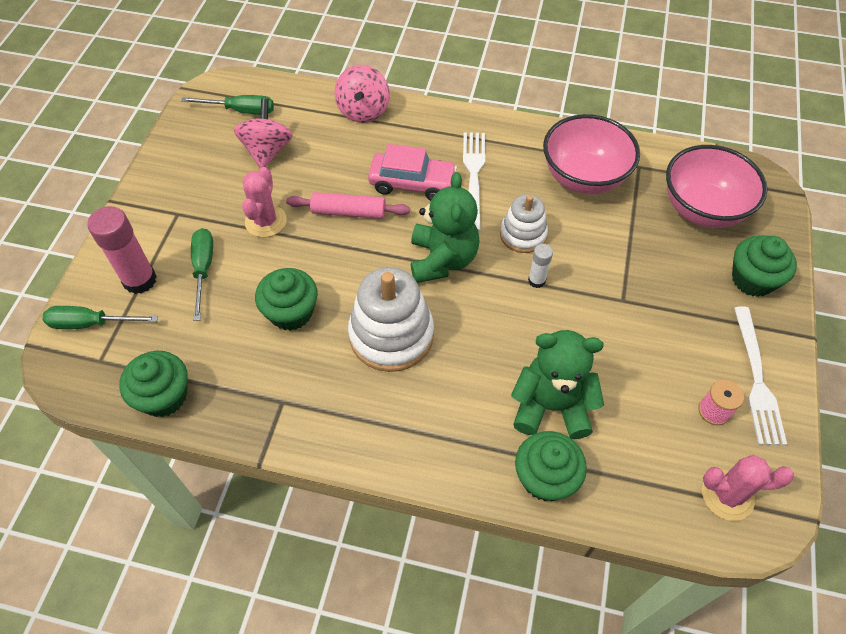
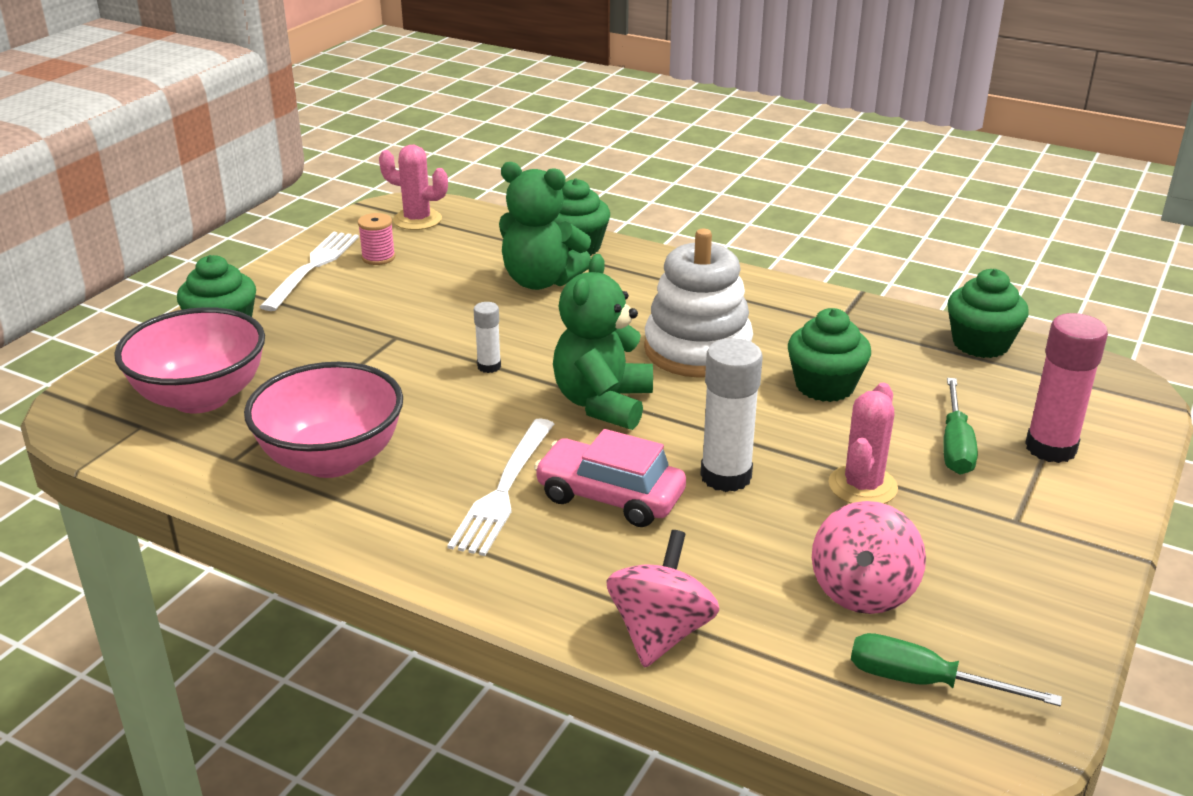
camera: 165 degrees left, 25 degrees down
green screwdriver [43,306,158,329] -> none
pink rolling pin [286,192,410,219] -> white glue stick [700,338,763,492]
white stacking toy [500,194,548,253] -> none

